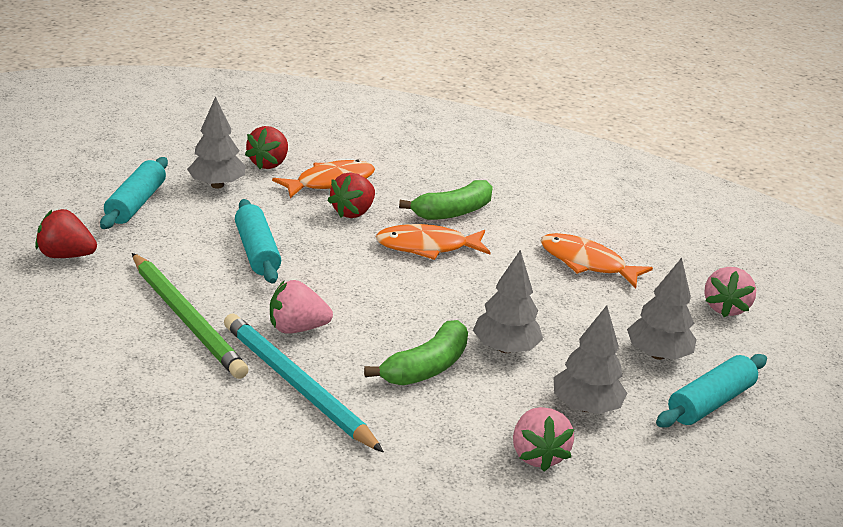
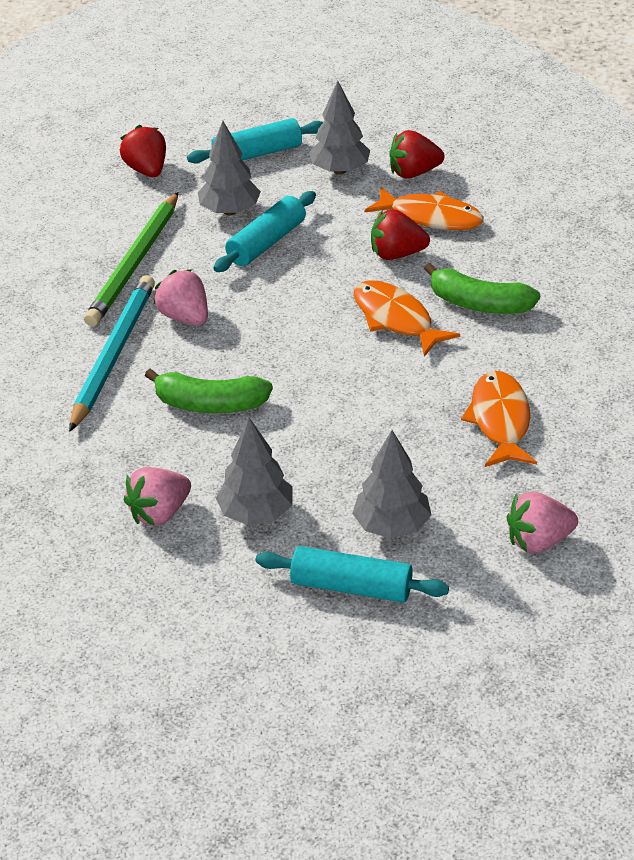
camera: 60 degrees right, 10 degrees up
grey tree [473,250,543,353] -> grey tree moved to [198,121,261,215]

